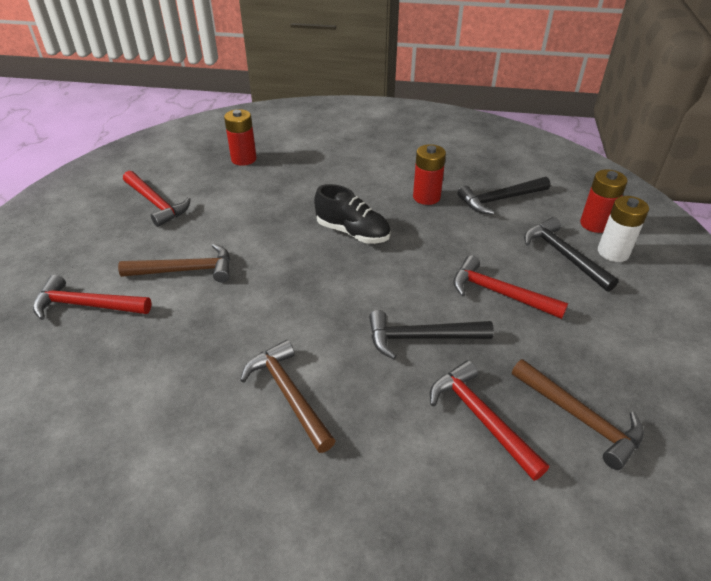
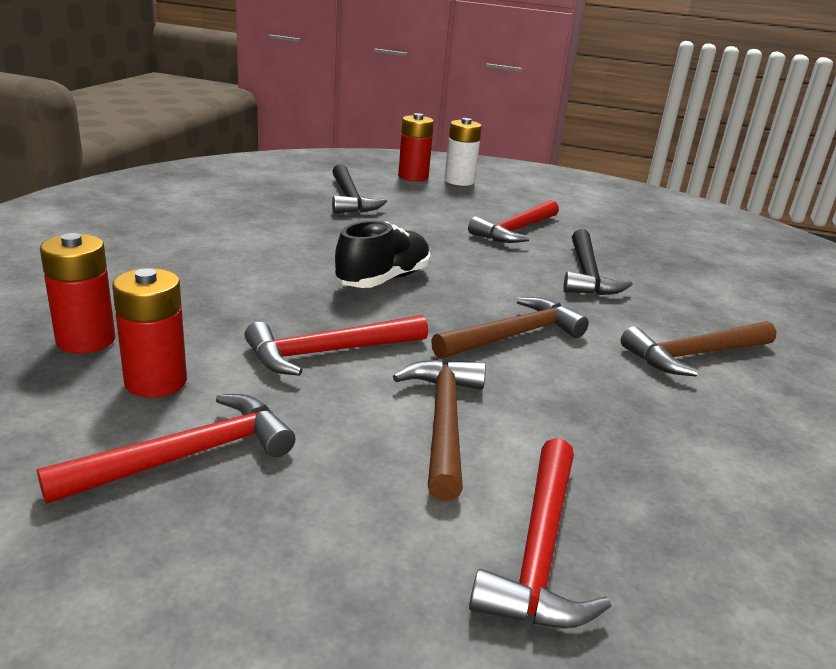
camera: 85 degrees left, 15 degrees down
red battery [413,144,446,205] -> red battery moved to [112,268,187,398]
red hammer [430,360,549,481] -> red hammer moved to [244,315,428,376]
brown hammer [512,359,644,470] -> brown hammer moved to [431,297,589,359]
black hammer [524,217,619,292] -> none

